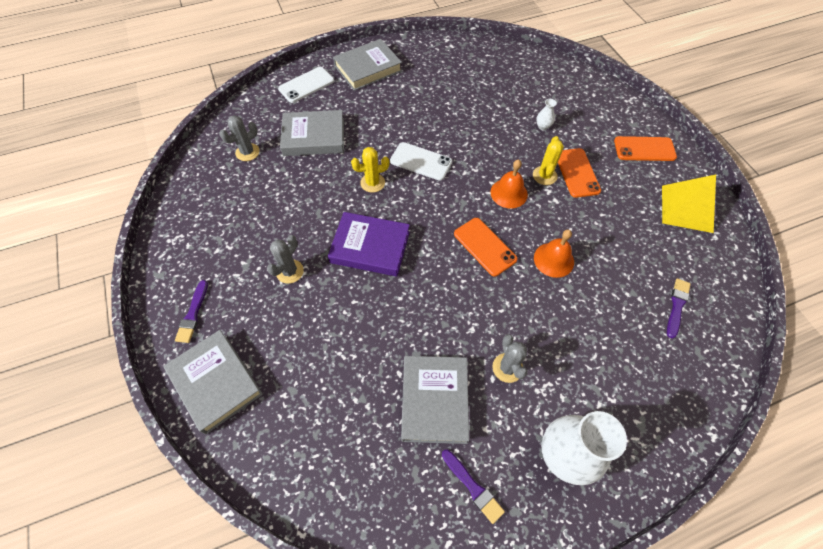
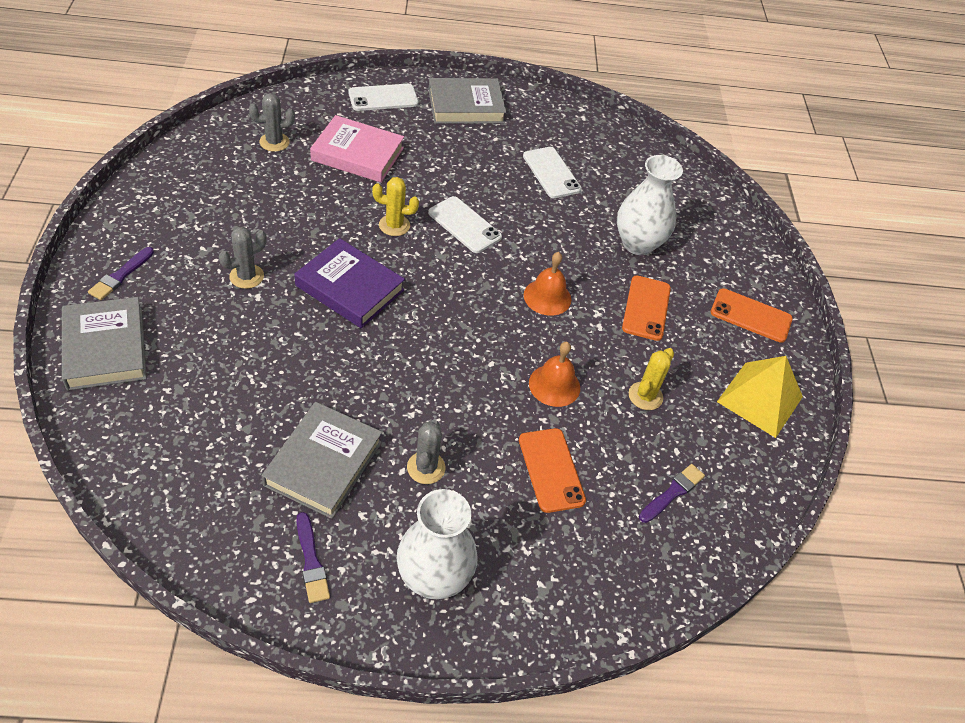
camera: 15 degrees right, 10 degrees down
grey book [280,110,344,156] -> pink book [310,115,404,183]
orange phone [454,218,518,276] -> orange phone moved to [519,428,586,513]
yellow cactus [533,136,564,185] -> yellow cactus moved to [629,348,674,410]
white vase [536,99,557,130] -> white vase [617,155,683,255], size x2.43
none -> white phone [523,147,582,198]

